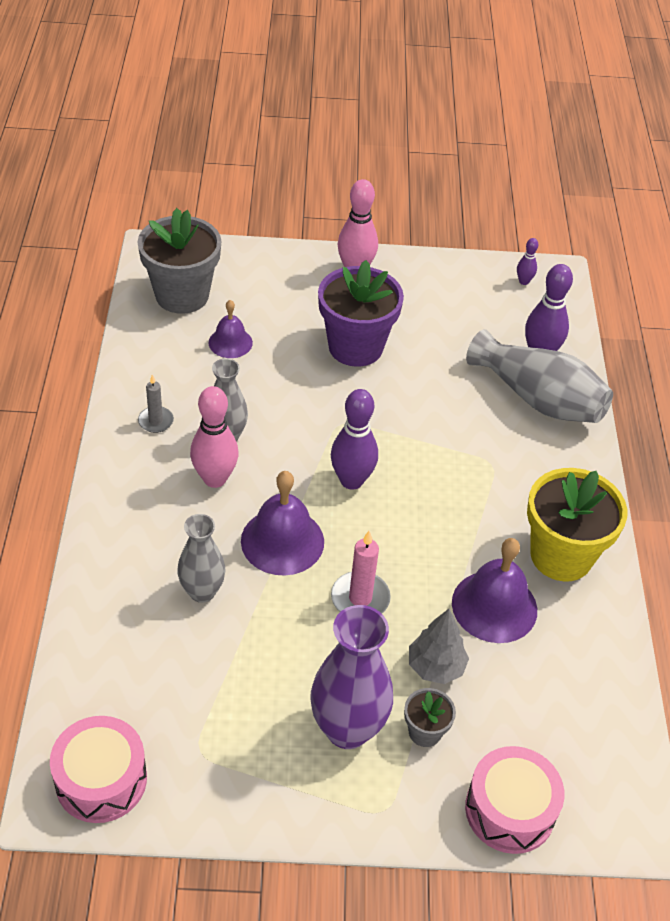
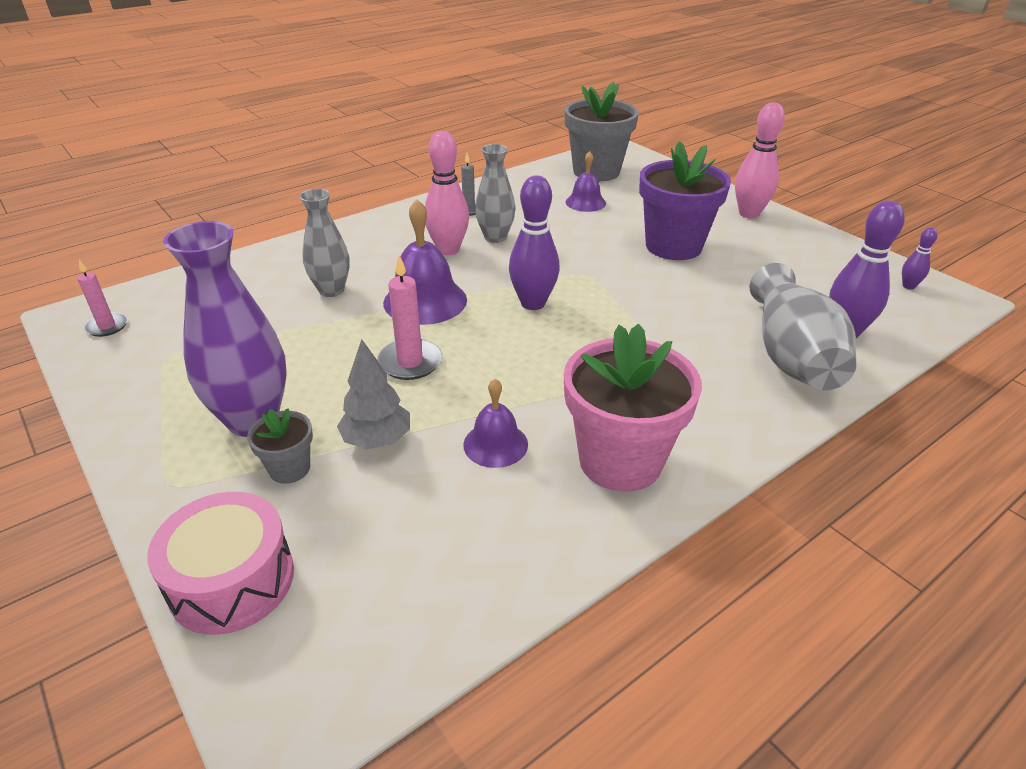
camera: 55 degrees right, 10 degrees down
pink drum [50,716,147,823] -> pink candle [77,260,128,337]
purple bell [452,538,537,643] -> purple bell [463,379,528,468], size x0.60
yellow flower pot [527,468,627,581] -> pink flower pot [564,324,702,492]

